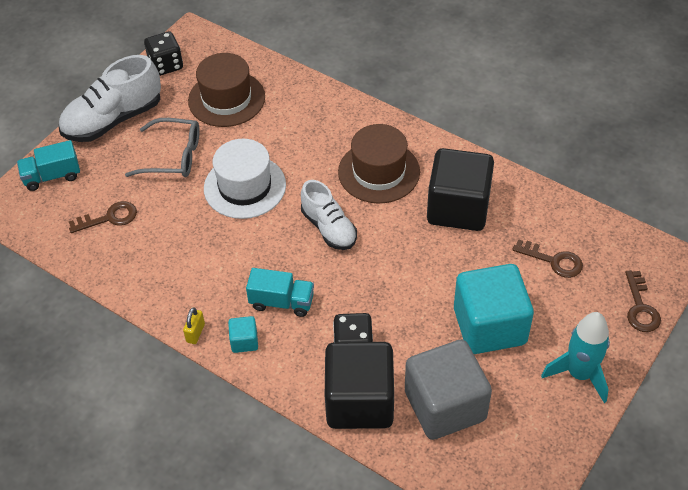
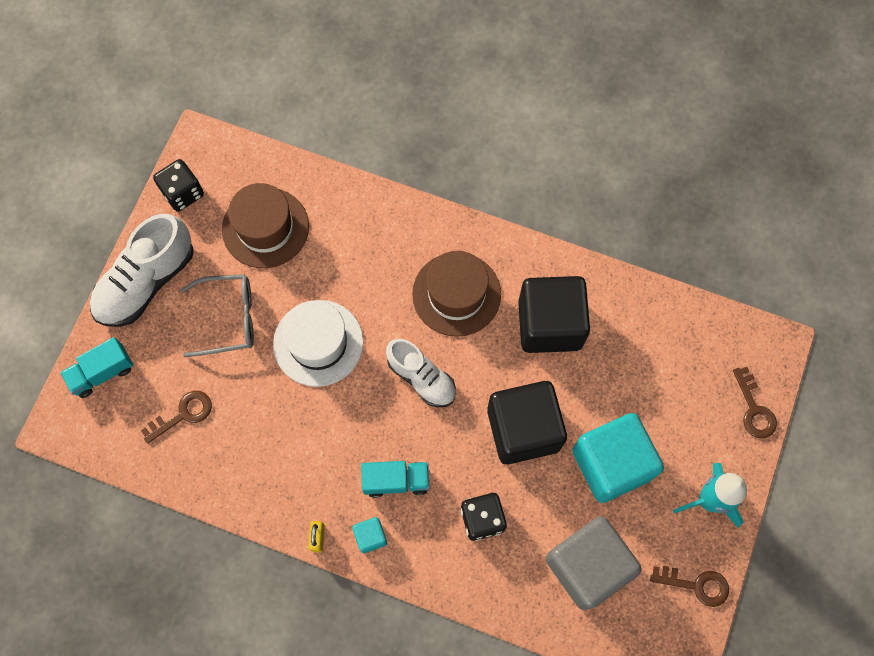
camera: 15 degrees left, 20 degrees up
black cube [325,342,394,429] -> black cube moved to [487,381,567,464]
brown key [512,239,583,278] -> brown key moved to [650,566,729,607]

